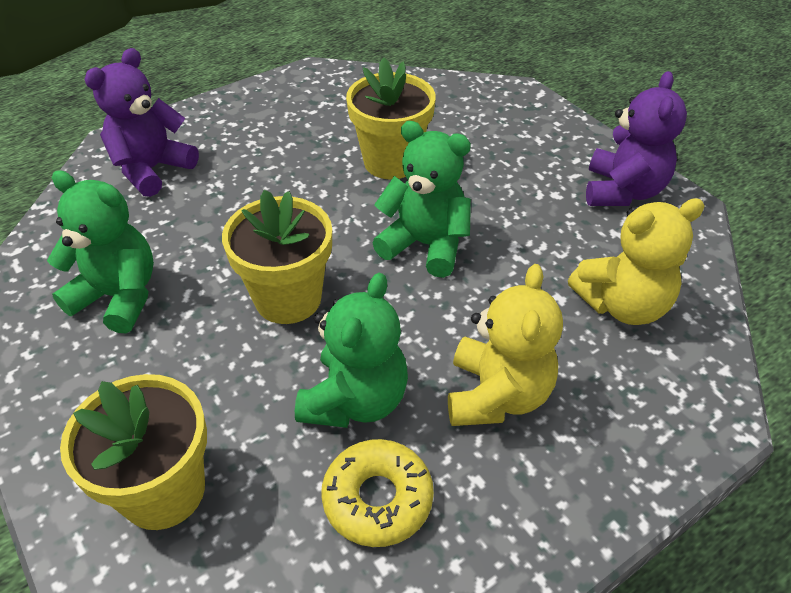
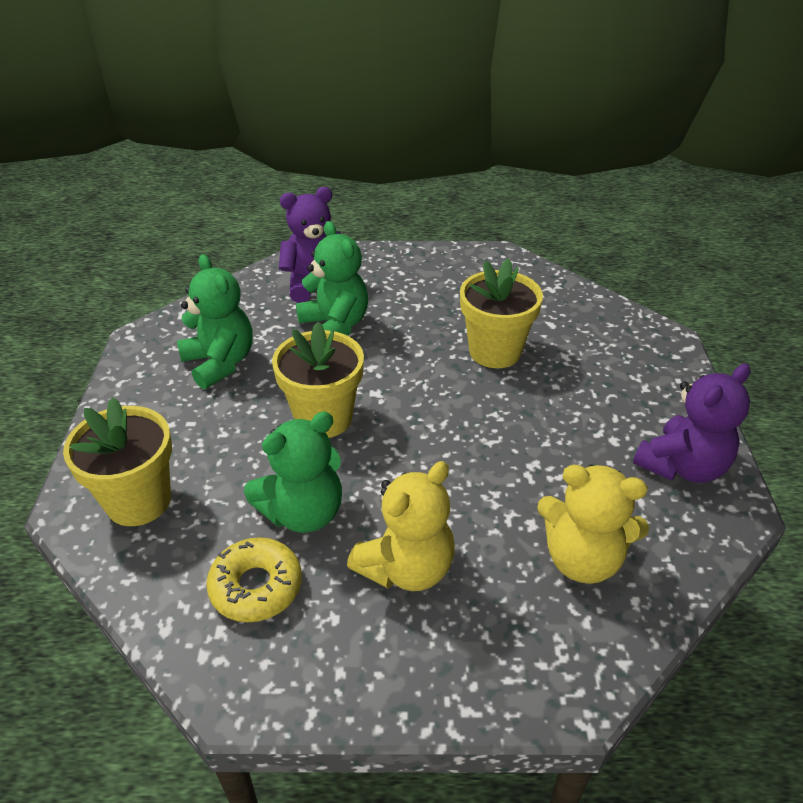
camera: 35 degrees right, 5 degrees down
green teddy bear [373,121,471,278] -> green teddy bear moved to [296,221,368,336]

